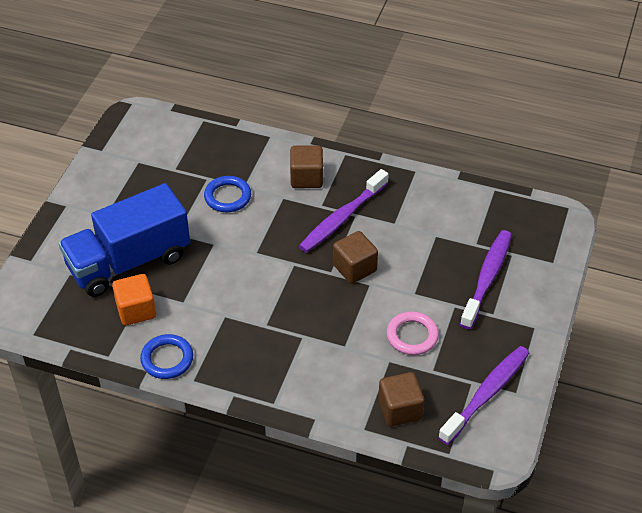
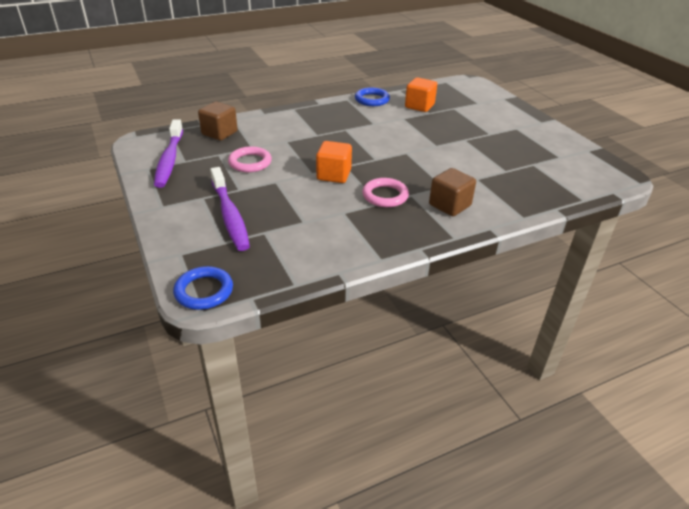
camera: 135 degrees right, 10 degrees down
blue truck [59,183,190,297] -> none
blue ring [204,176,251,212] -> blue ring moved to [173,266,233,310]
purple toothbrush [299,169,389,253] -> pink ring [362,178,409,207]
brown cube [333,231,378,284] -> orange cube [316,141,352,183]

